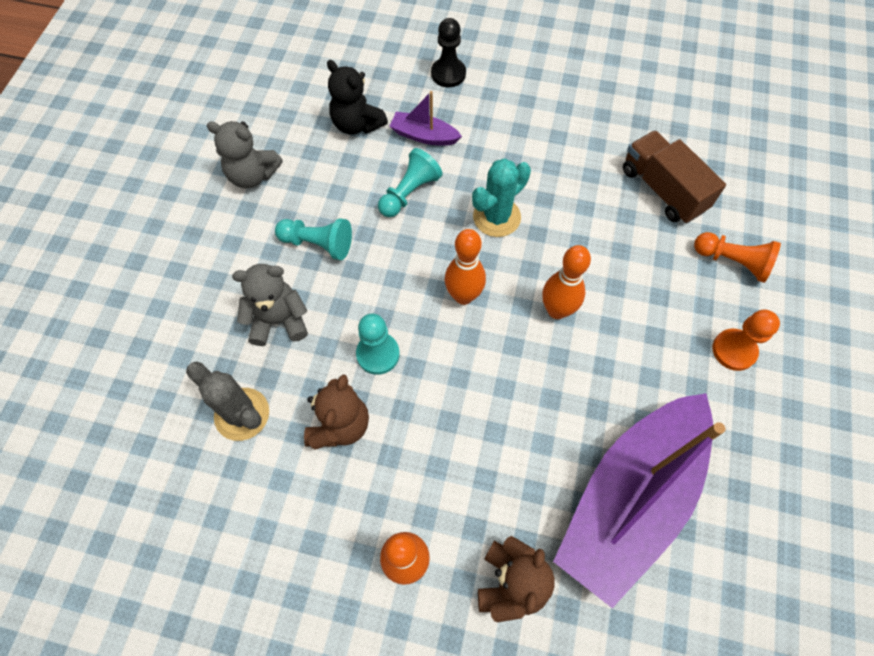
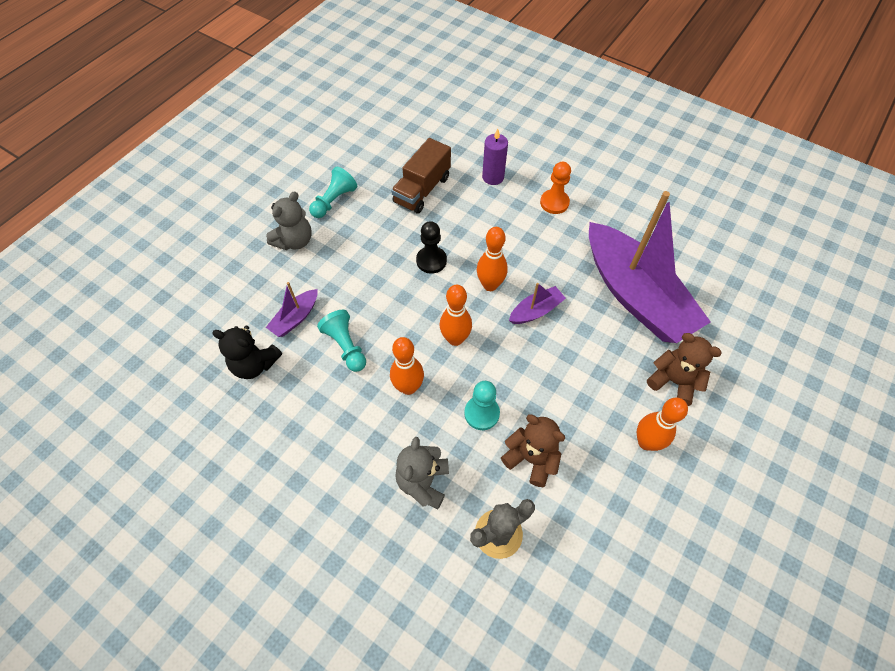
camera: 70 degrees left, 5 degrees down
grey teddy bear [207,121,283,188] -> grey teddy bear moved to [266,191,312,250]
turquoise pawn [275,218,352,260] -> turquoise pawn moved to [309,167,357,218]
black teddy bear [327,60,388,135] -> black teddy bear turned 45 degrees clockwise [212,326,282,379]
black pawn [431,18,466,87] -> black pawn moved to [416,221,447,274]
turquoise cactus [472,158,531,237] -> none
brown truck [623,130,726,224] -> brown truck turned 45 degrees counterclockwise [391,138,451,214]
orange pawn [694,232,781,283] -> purple candle [482,129,508,185]
none -> orange bowling pin [390,337,424,395]
none -> purple boat [509,283,566,324]

